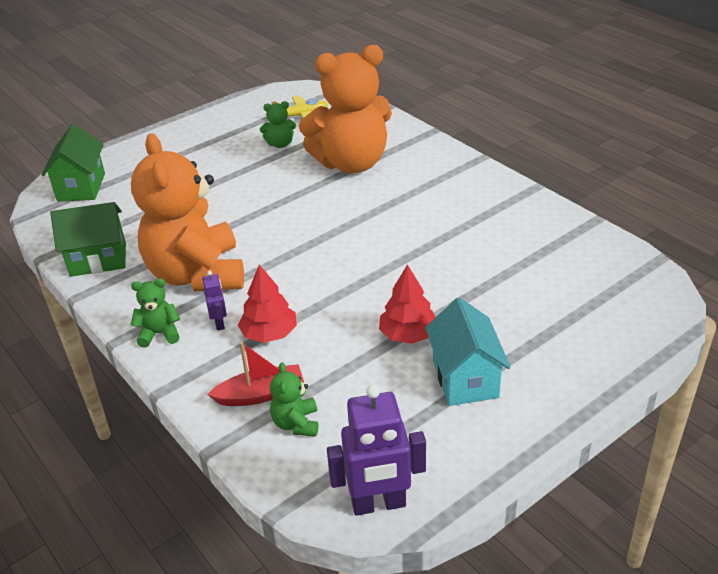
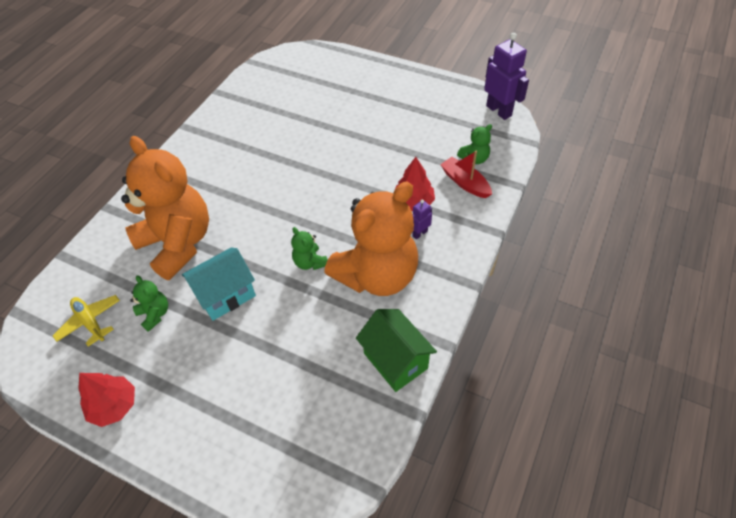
camera: 115 degrees left, 15 degrees up
green house [42,124,105,202] -> none
green teddy bear [131,278,180,348] -> green teddy bear moved to [291,227,328,270]
red tree [379,264,436,344] -> red tree moved to [78,373,135,427]
turquoise house [425,297,511,406] -> turquoise house moved to [182,248,256,321]

